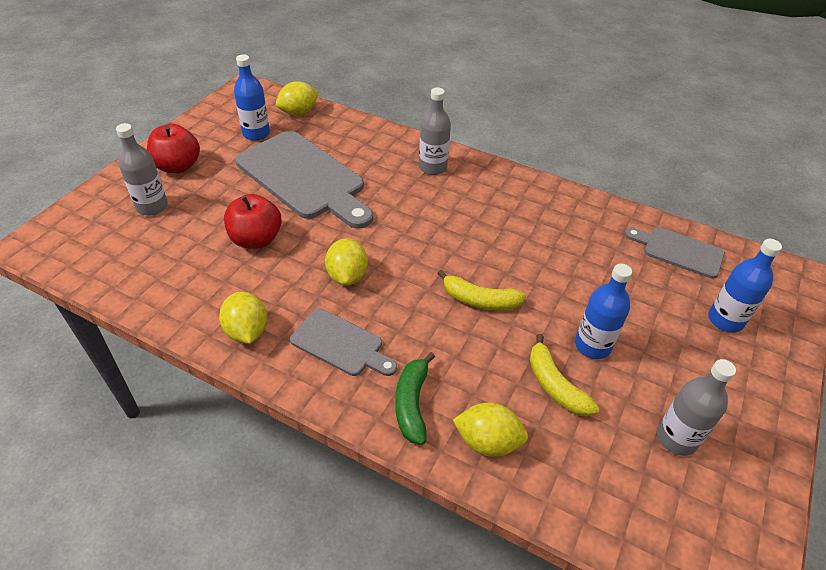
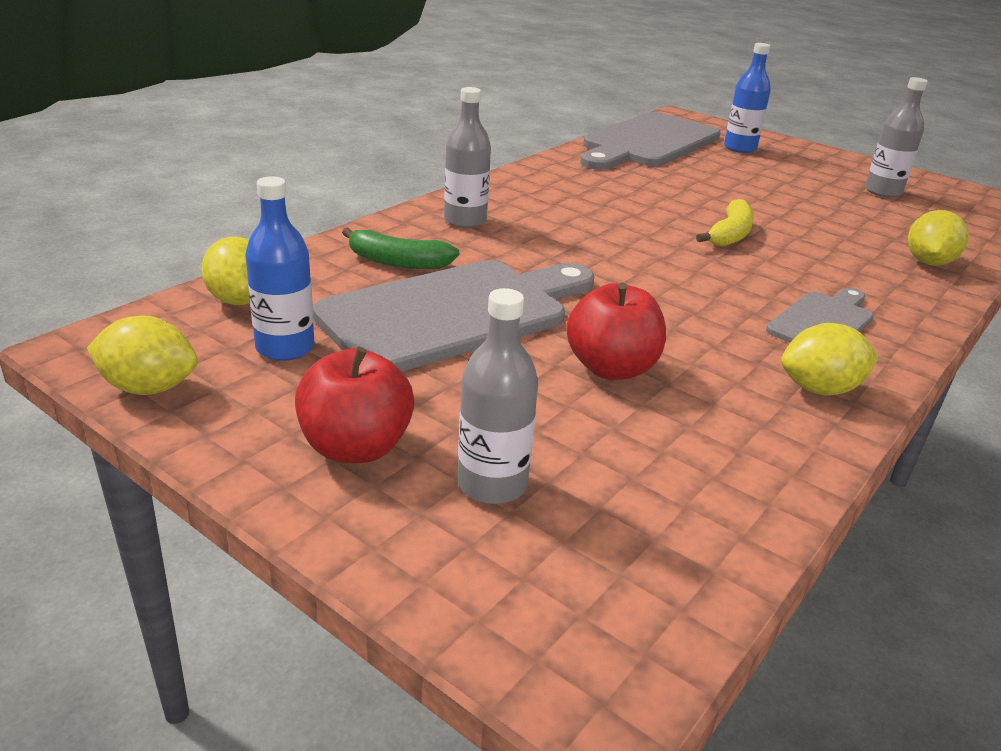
camera: 80 degrees left, 15 degrees down
yellow lemon [325,238,368,286] -> yellow lemon moved to [87,315,198,395]
green banana [395,352,435,445] -> green banana moved to [342,227,460,269]
yellow banana [530,334,599,417] -> none
blue bottle [575,264,632,359] -> none
grey cutting board [625,227,725,279] -> grey cutting board [580,112,721,170], size x1.90

